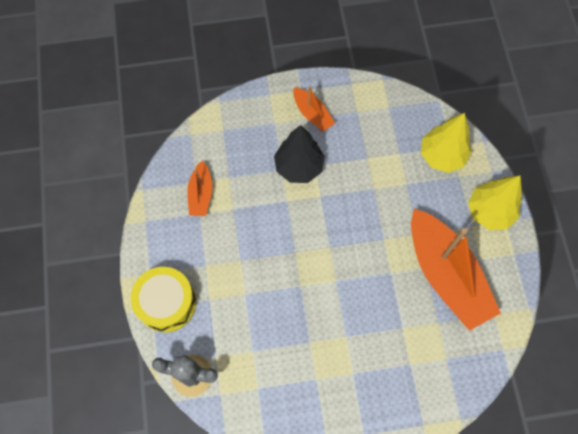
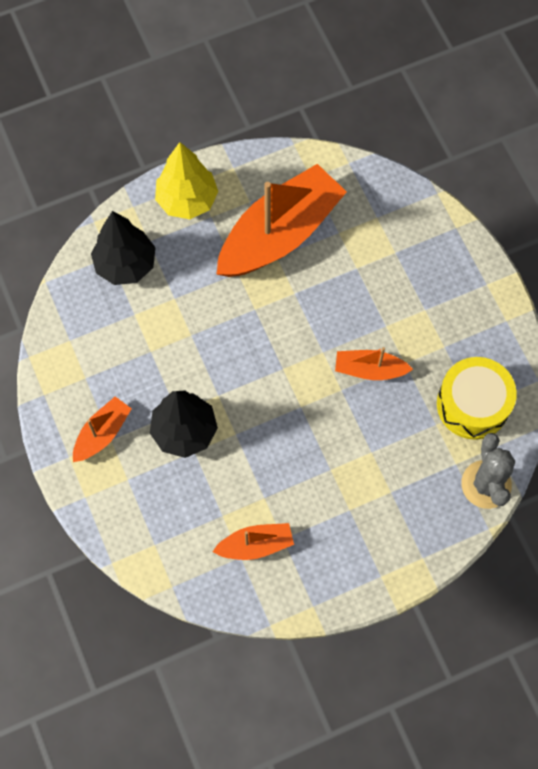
camera: 105 degrees left, 0 degrees up
yellow drum [131,267,196,332] -> yellow drum moved to [437,357,517,440]
yellow tree [421,113,471,173] -> black tree [91,211,156,285]
none -> orange boat [335,347,413,380]

